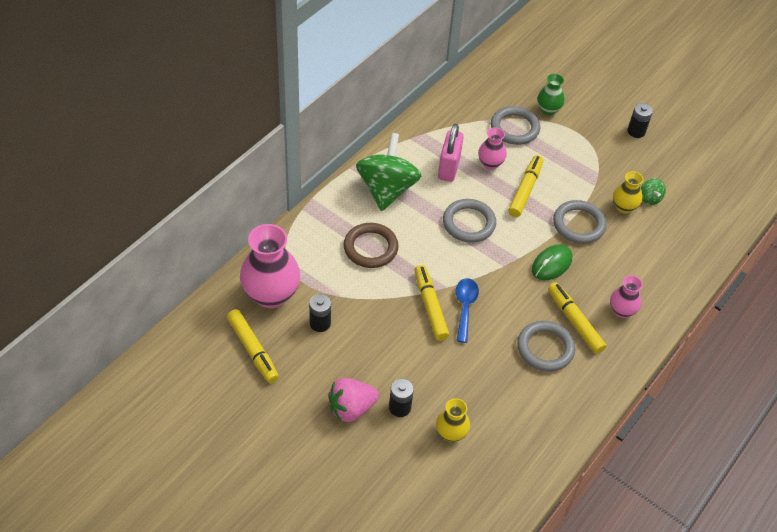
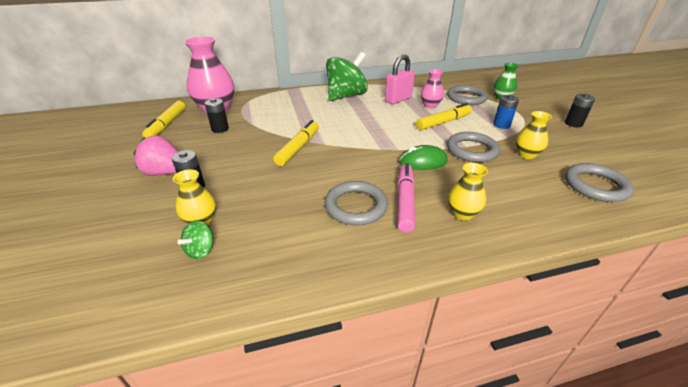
camera: 40 degrees right, 15 degrees down
brown ring [344,223,399,268] -> none
grey ring [443,199,496,243] -> grey ring moved to [565,163,634,202]
blue spoon [456,278,479,343] -> none
yellow marker [548,282,607,354] -> pink marker [397,163,415,232]
pink vase [610,275,643,318] -> yellow vase [448,162,488,221]
green spinning top [641,178,666,205] -> green spinning top moved to [178,221,213,259]
none -> blue battery [493,95,519,129]

